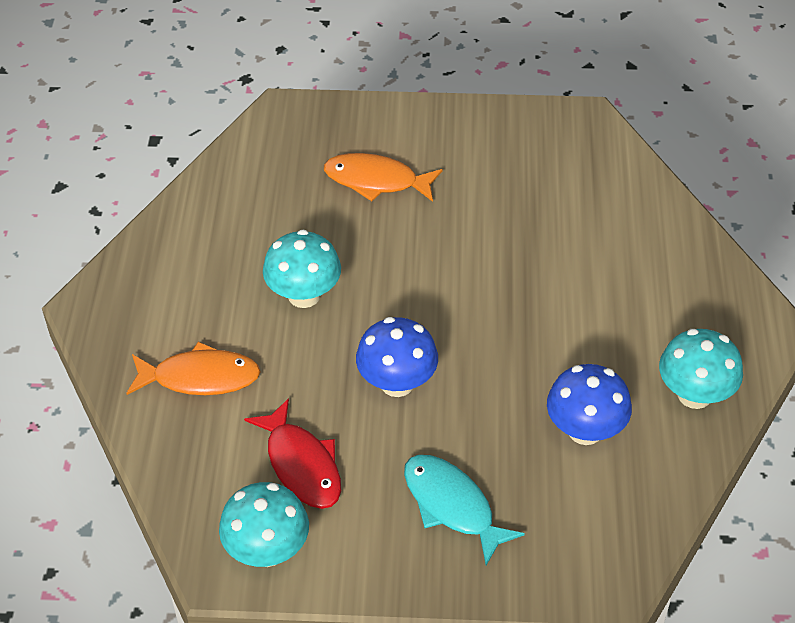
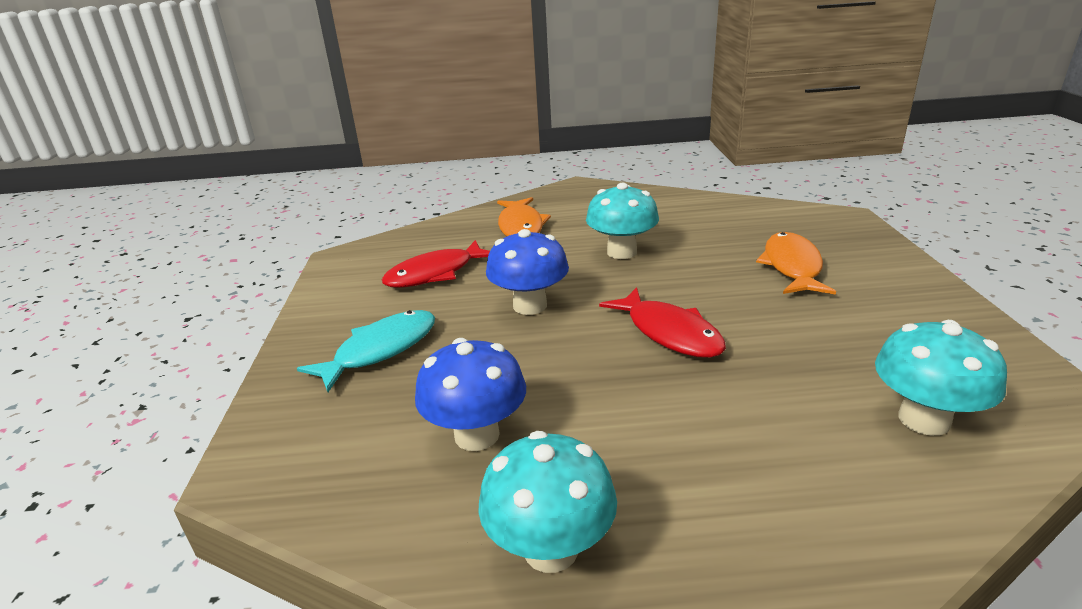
camera: 85 degrees right, 20 degrees down
turquoise mushroom [219,482,309,567] -> turquoise mushroom moved to [875,320,1007,436]
none -> red fish [599,287,726,358]

